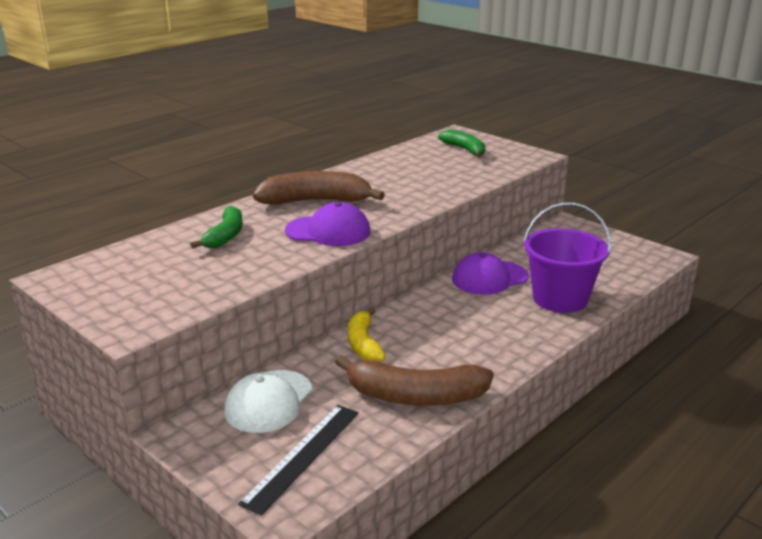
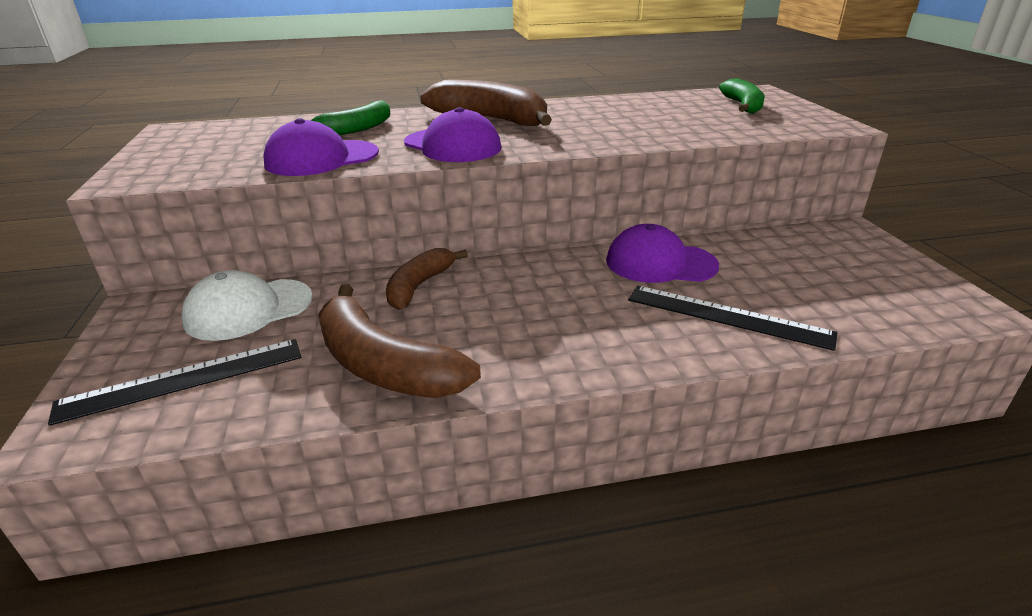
camera: 35 degrees right, 5 degrees up
yellow banana [348,308,386,362] -> brown banana [386,248,468,310]
purple bucket [523,202,611,313] -> black ruler [628,286,838,351]
none -> purple cap [263,118,379,176]

